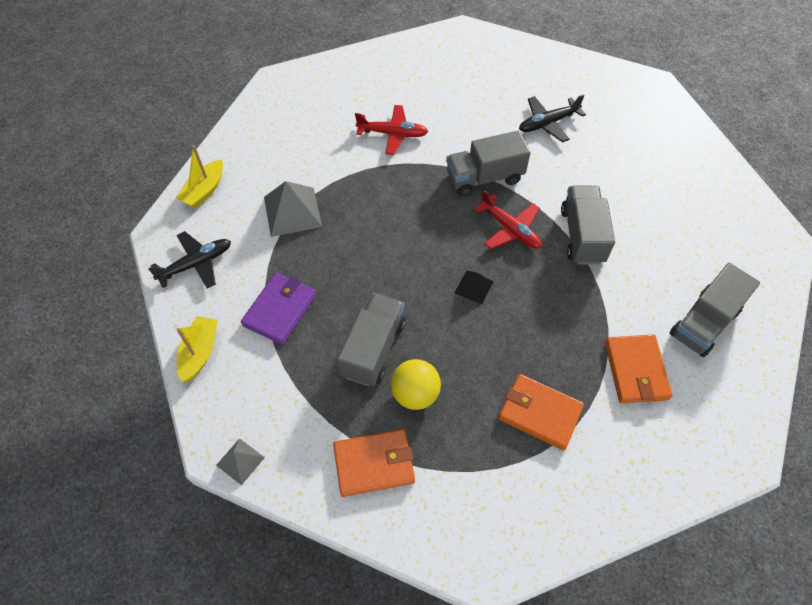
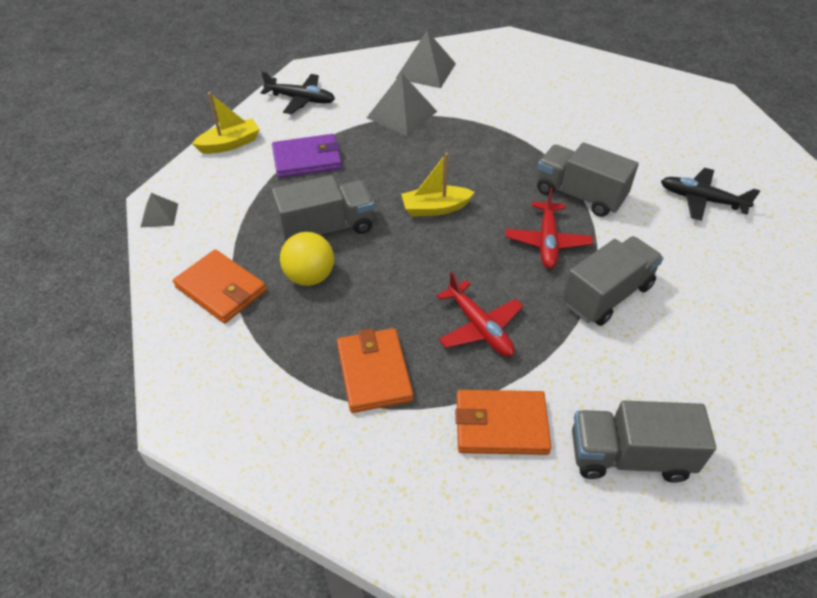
camera: 50 degrees right, 10 degrees down
yellow boat [176,145,223,208] -> yellow boat moved to [401,153,475,217]
red plane [355,105,428,155] -> red plane moved to [437,272,523,357]
black pyramid [454,270,493,305] -> none
orange wallet [605,335,672,403] -> orange wallet turned 45 degrees clockwise [455,390,551,455]
none -> grey pyramid [396,31,456,88]

